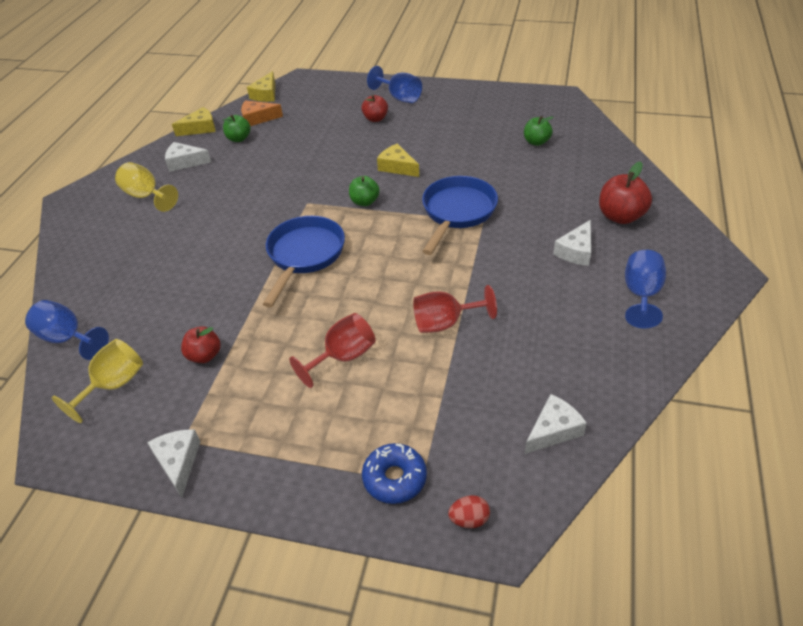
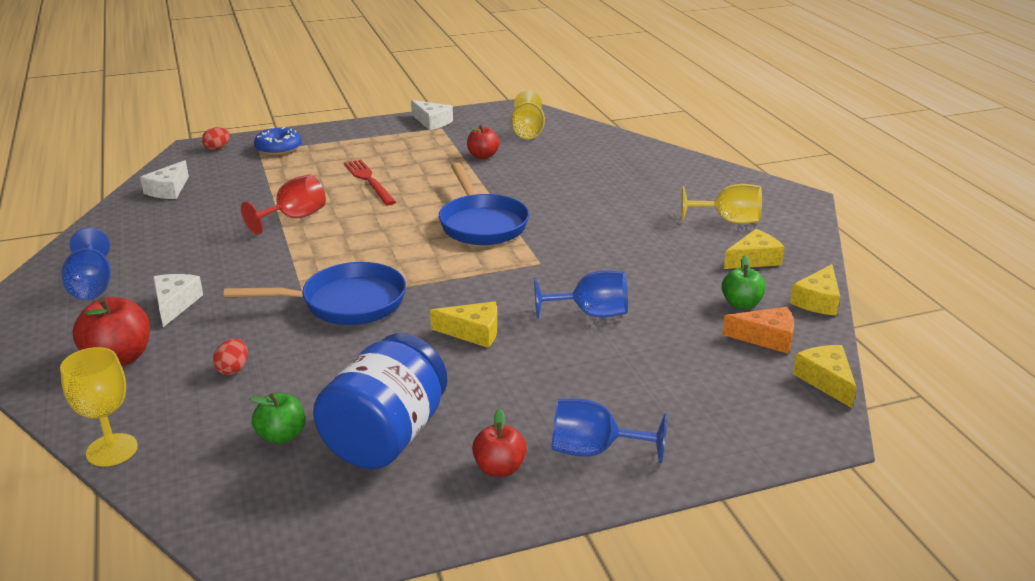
camera: 145 degrees right, 15 degrees down
blue goblet [25,300,109,360] -> blue goblet moved to [534,270,628,319]
white cheese [165,142,211,172] -> yellow cheese [724,229,785,269]
orange cheese [241,100,283,126] -> orange cheese turned 45 degrees clockwise [722,307,794,354]
red goblet [289,313,375,388] -> red fork [344,159,396,205]
green apple [349,176,380,206] -> none
red apple [361,95,388,122] -> red apple moved to [472,408,527,477]
blue pan [422,176,498,255] -> blue pan turned 90 degrees counterclockwise [224,262,406,325]
none -> yellow goblet [60,347,138,467]
none -> red egg [213,339,248,375]
none -> blue jar [313,333,447,469]

